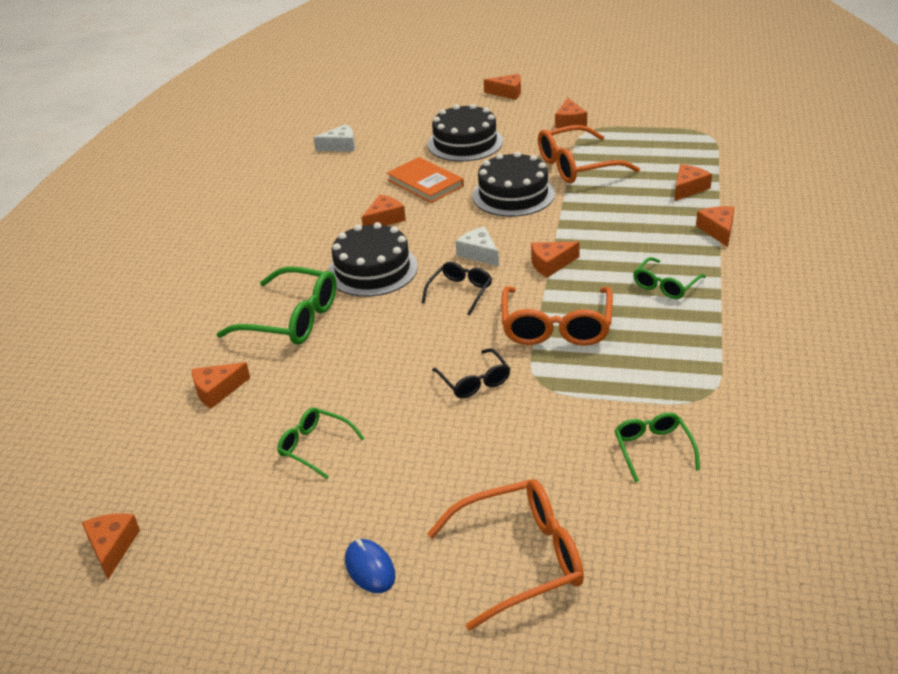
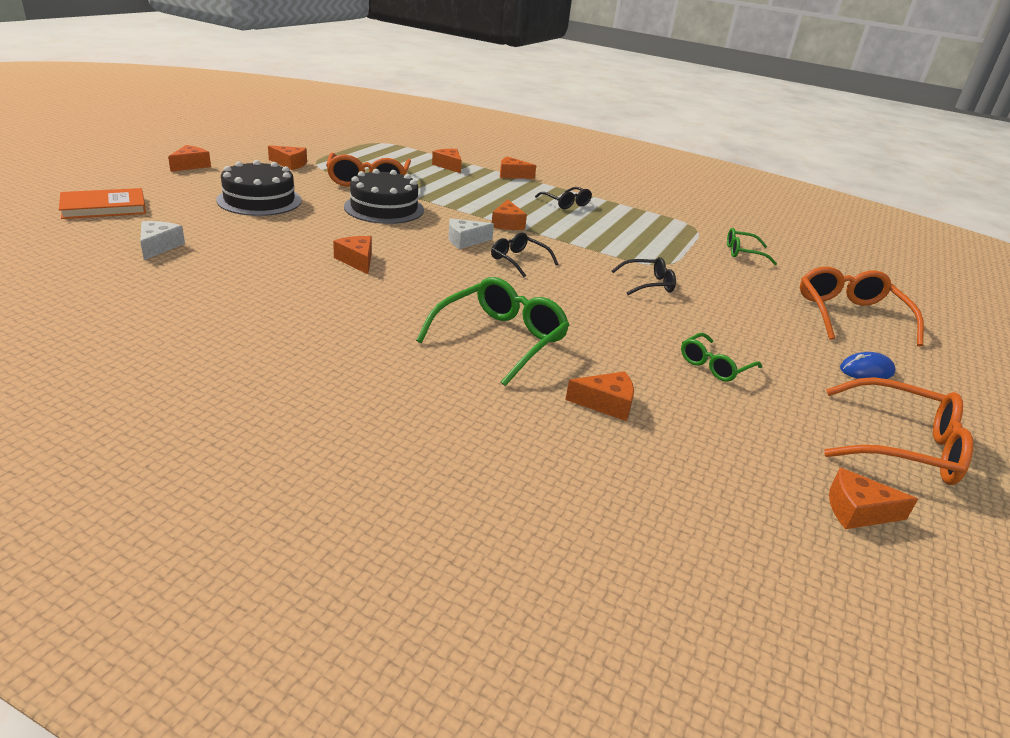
camera: 80 degrees left, 5 degrees down
orange cheese [192,362,250,409] -> orange cheese turned 75 degrees counterclockwise [565,371,634,421]
black cake [328,222,418,297] -> none
orange book [387,157,464,203] -> orange book moved to [59,188,146,219]
orange glasses [502,286,613,346] -> orange glasses moved to [824,377,974,485]
green glasses [633,257,706,299] -> black glasses [535,187,592,209]

